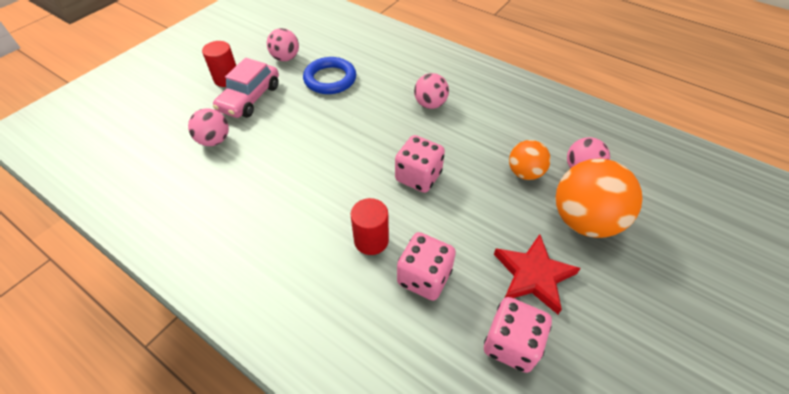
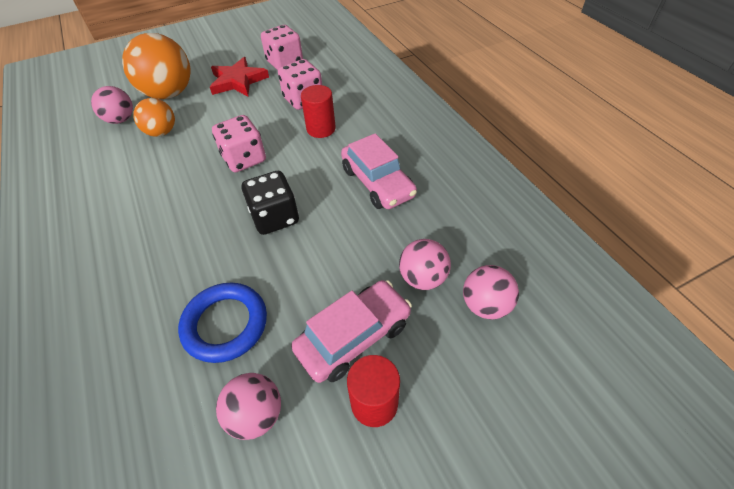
camera: 150 degrees left, 0 degrees up
pink ball [414,73,449,109] -> pink ball moved to [463,265,519,319]
none -> black dice [242,171,299,235]
none -> pink car [341,133,417,209]

